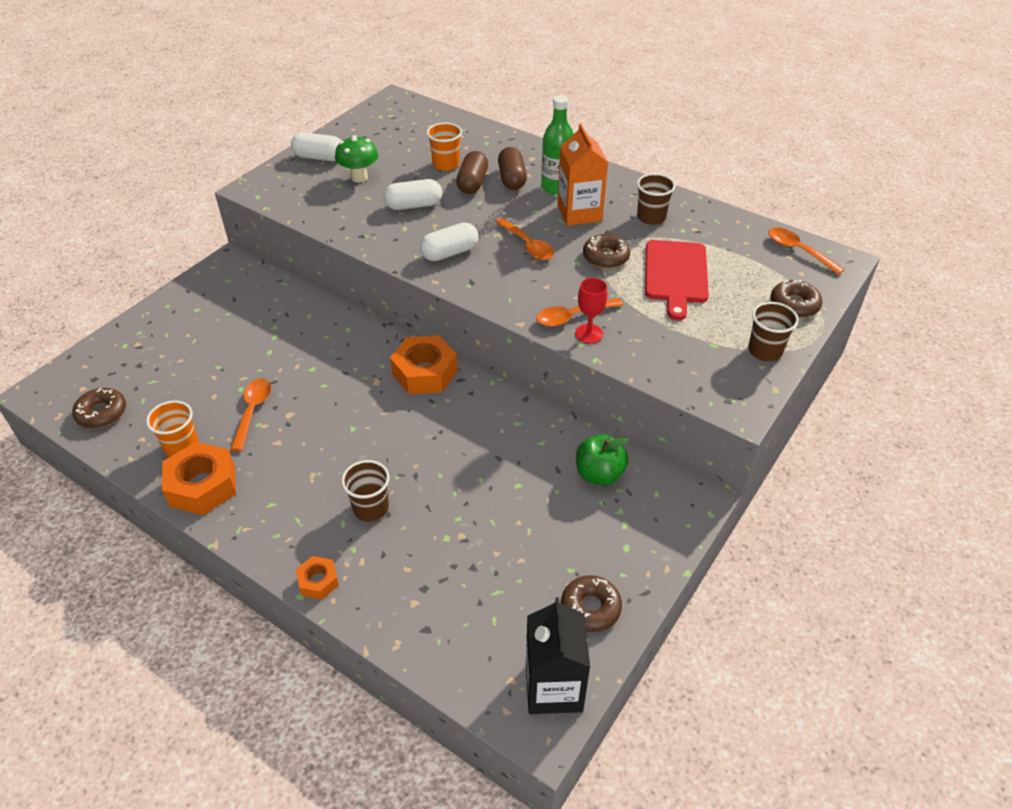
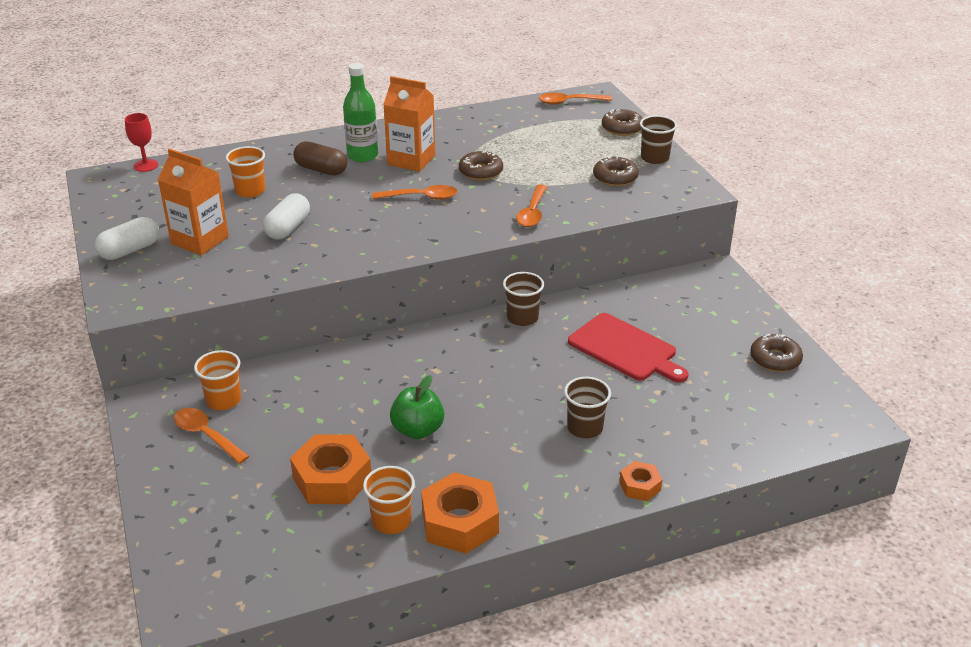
camera: 55 degrees left, 10 degrees down
brown donut [72,388,126,428] -> brown donut moved to [593,157,639,186]
orange spoon [230,378,271,451] -> orange spoon moved to [174,408,249,464]
green mushroom [335,135,378,182] -> orange carton [158,149,229,255]
orange nut [390,335,458,394] -> orange nut moved to [290,434,371,504]
white capsule [420,222,479,261] -> none
brown capsule [456,151,488,194] -> none
black carton [526,597,590,714] -> none
red goblet [575,278,607,344] -> red goblet moved to [125,113,158,172]
green apple [576,434,629,486] -> green apple moved to [390,375,444,439]
brown cup [637,173,676,225] -> brown cup moved to [503,272,544,326]
red cutting board [645,240,709,321] -> red cutting board moved to [568,313,688,383]
none -> orange cup [194,350,241,410]

